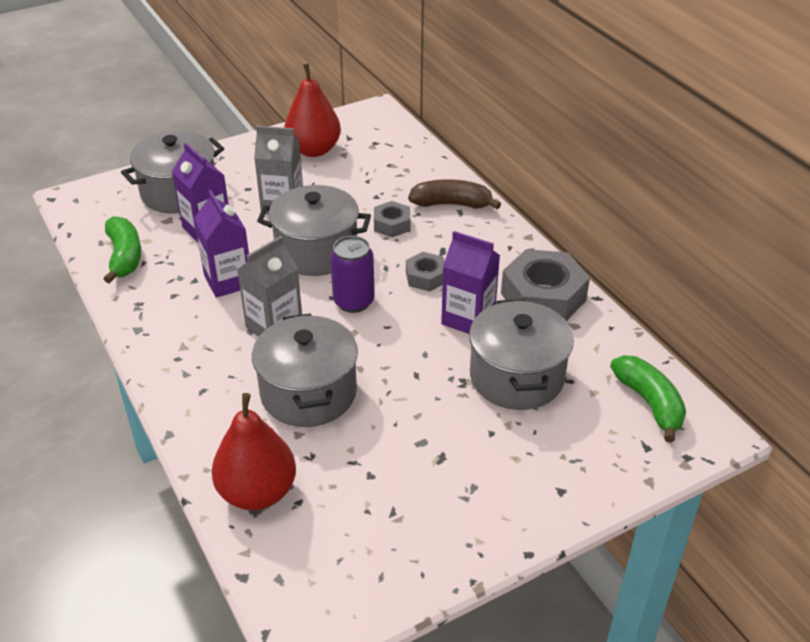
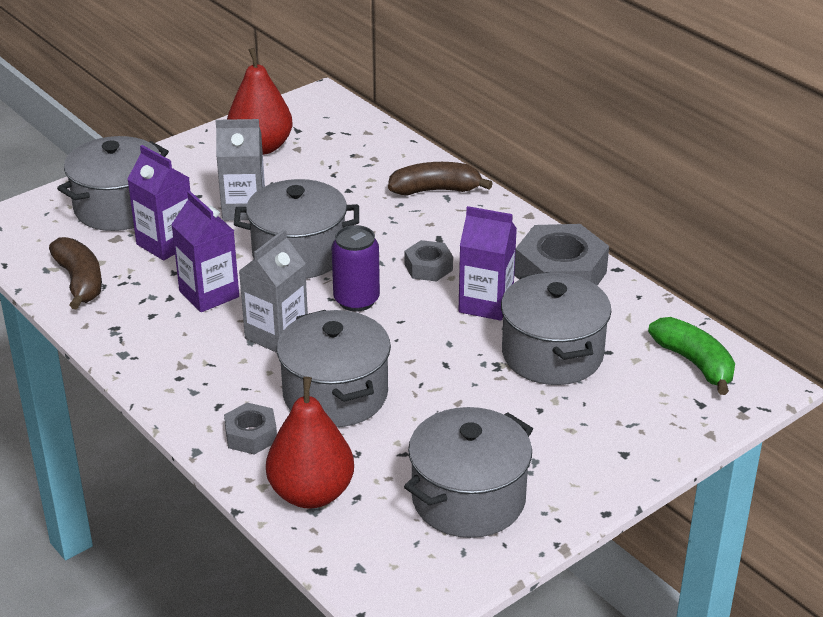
camera: 10 degrees left, 5 degrees down
green banana [104,216,141,284] -> brown banana [49,237,102,310]
grey nut [374,201,410,237] -> grey nut moved to [224,403,277,455]
none -> grey pot [404,407,533,538]

